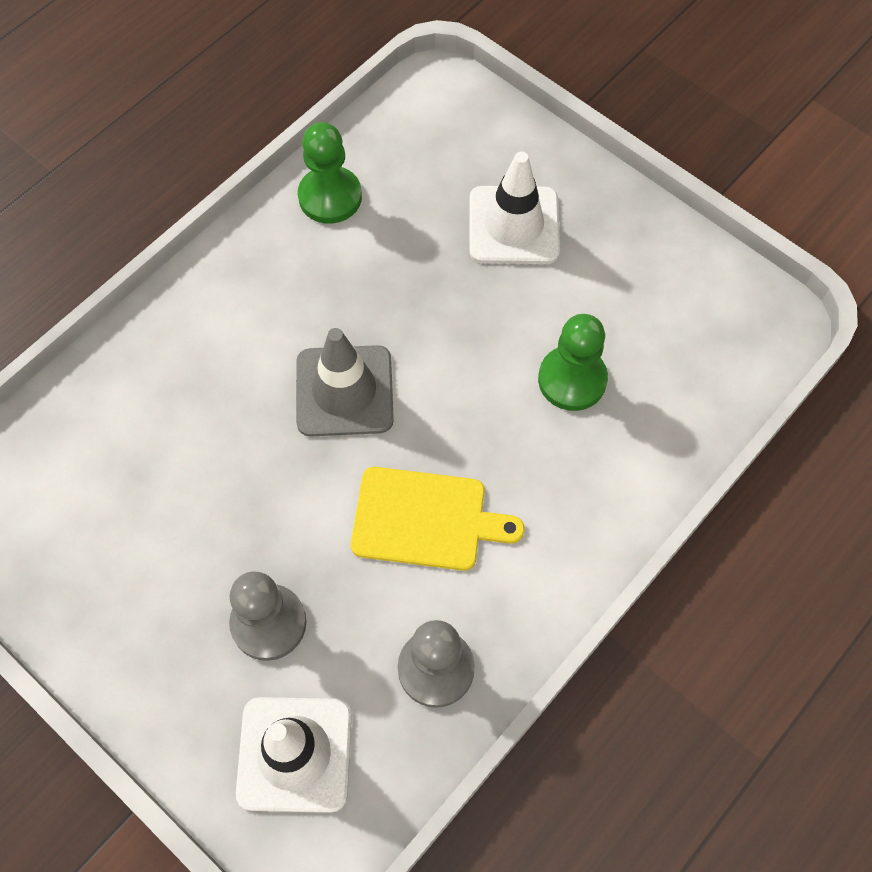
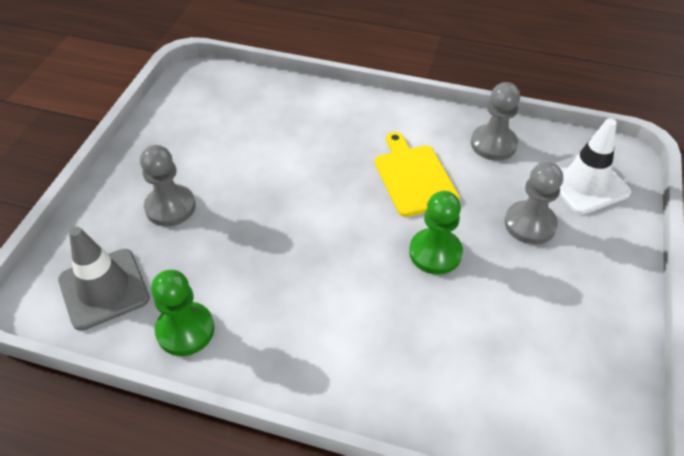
camera: 115 degrees left, 15 degrees down
grey traffic cone [296,328,394,437] -> grey traffic cone moved to [58,227,150,331]
white traffic cone [469,151,560,264] -> grey pawn [140,145,196,226]
green pawn [538,314,608,411] -> green pawn moved to [409,191,463,275]

